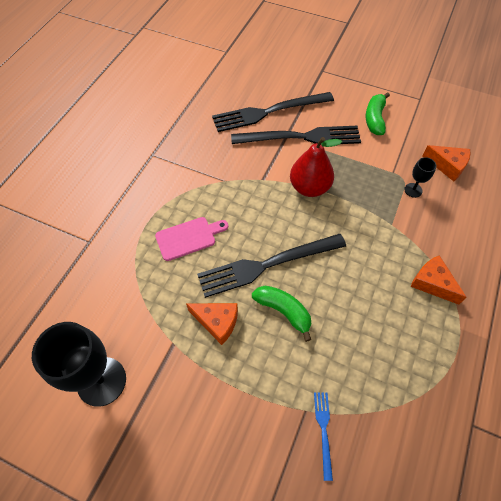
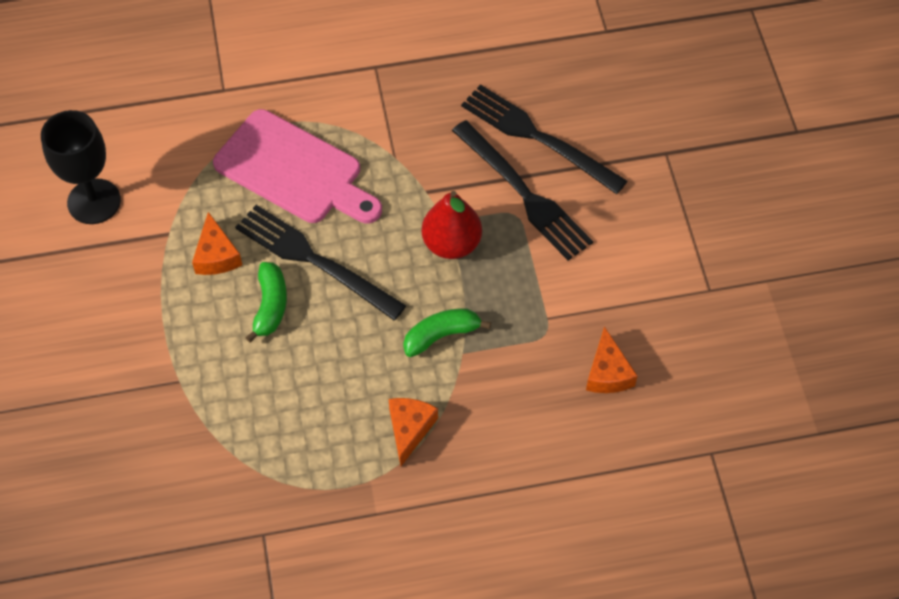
camera: 55 degrees right, 0 degrees up
pink cutting board [155,217,229,261] -> pink cutting board [213,109,382,223], size x1.91
blue fork [314,392,333,481] -> none
green banana [366,92,390,135] -> green banana moved to [403,309,491,357]
black goblet [404,157,436,198] -> none

